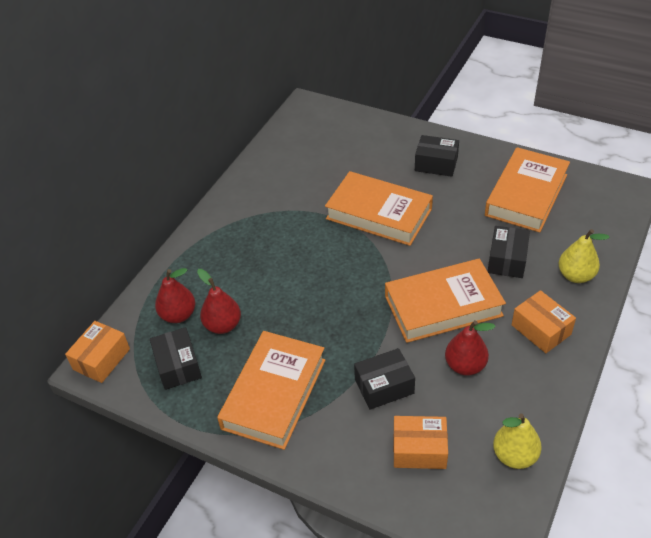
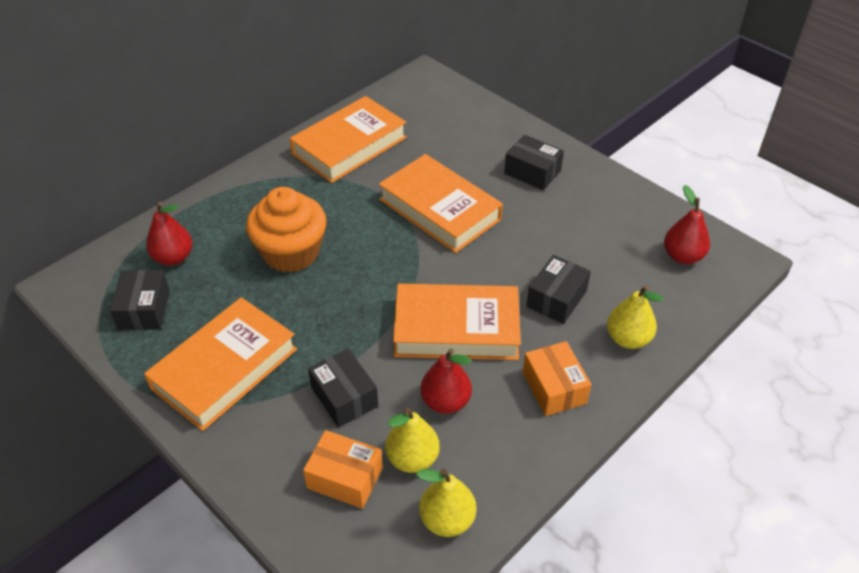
camera: 15 degrees right, 0 degrees up
orange box [65,321,130,383] -> none
red pear [197,269,241,334] -> red pear moved to [664,185,710,264]
black box [354,348,415,410] -> black box turned 60 degrees clockwise [308,349,378,427]
orange book [485,147,570,233] -> orange book moved to [290,96,407,183]
none -> orange cupcake [246,187,327,273]
none -> yellow pear [385,408,440,473]

